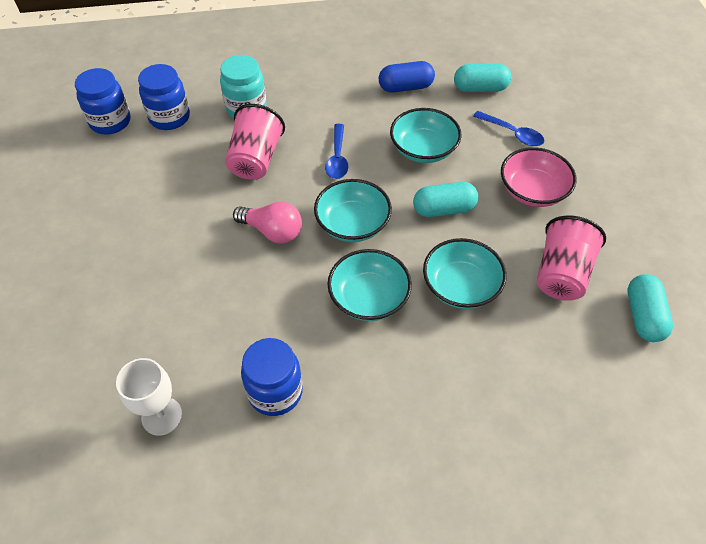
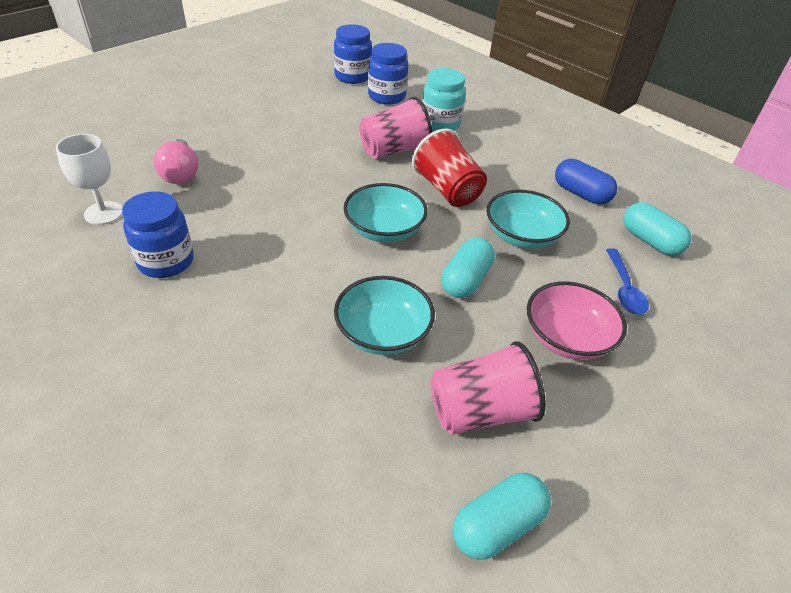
camera: 50 degrees right, 10 degrees down
pink light bulb [233,201,302,244] -> pink light bulb moved to [153,139,198,184]
blue spoon [325,124,348,179] -> red cup [412,129,487,207]
turquoise bowl [328,249,412,321] -> none
turquoise capsule [413,182,478,217] -> turquoise capsule turned 75 degrees clockwise [442,237,495,298]

